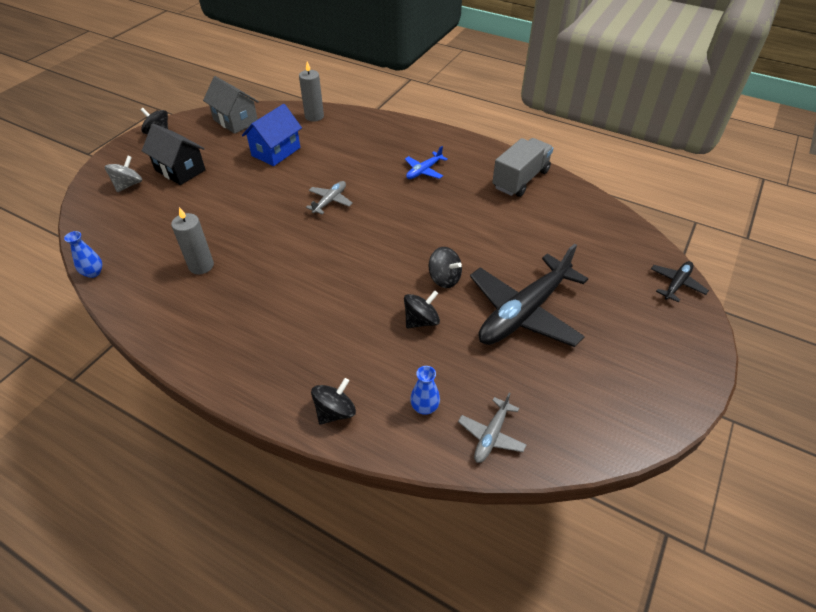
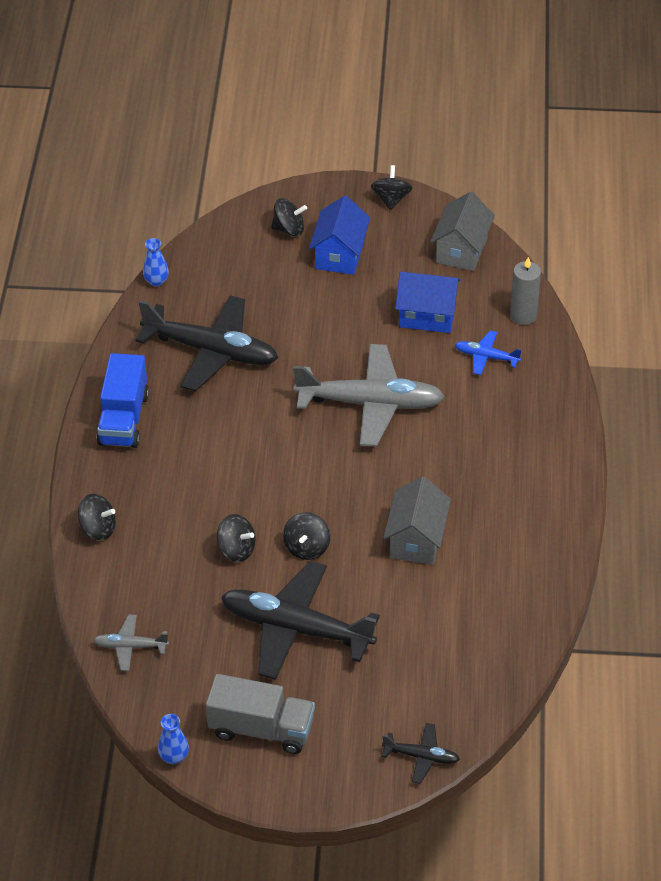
camera: 65 degrees right, 0 degrees up
grey spinning top [105,156,142,192] -> black spinning top [271,198,307,236]
black house [142,123,206,185] -> blue house [309,196,370,275]
grey candle [171,207,214,274] -> black plane [136,295,278,391]
grey plane [306,181,353,214] -> grey plane [293,344,445,446], size x2.17
blue plane [405,146,448,179] -> blue plane moved to [455,330,521,375]
blue vase [410,366,440,415] -> blue vase moved to [158,714,189,764]
grey truck [492,138,553,197] -> grey truck moved to [206,674,315,754]
none -> blue truck [97,353,149,448]
none -> grey house [383,477,451,565]

